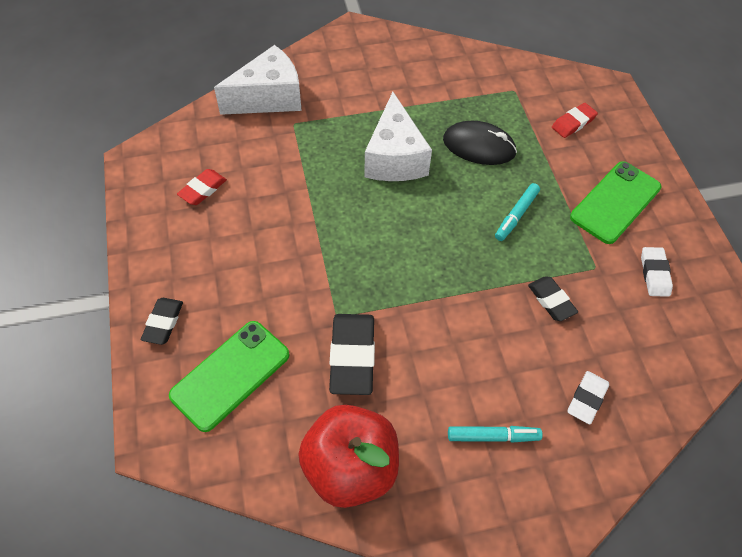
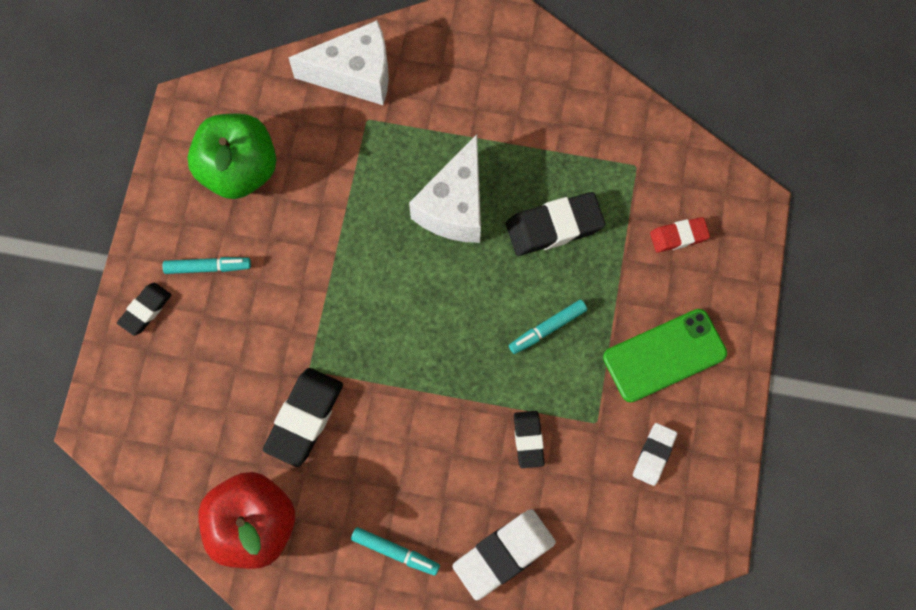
camera: 25 degrees right, 15 degrees up
green phone [169,321,289,432] -> none
red eraser [177,169,227,205] -> green apple [187,114,276,199]
black mouse [443,121,517,165] -> black eraser [506,192,606,256]
white eraser [568,371,609,425] -> white eraser [452,509,556,600], size x1.69
none -> turquoise marker [162,257,251,274]

